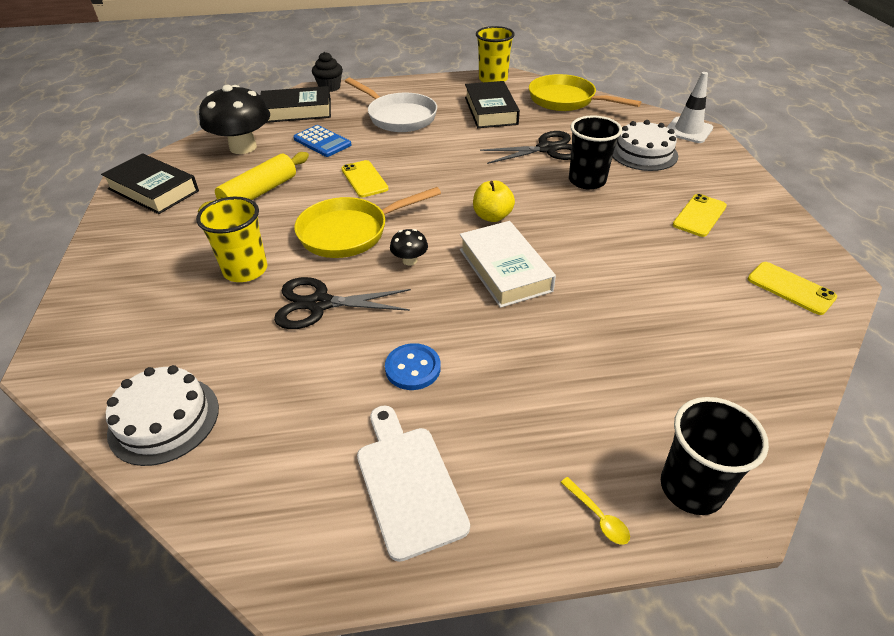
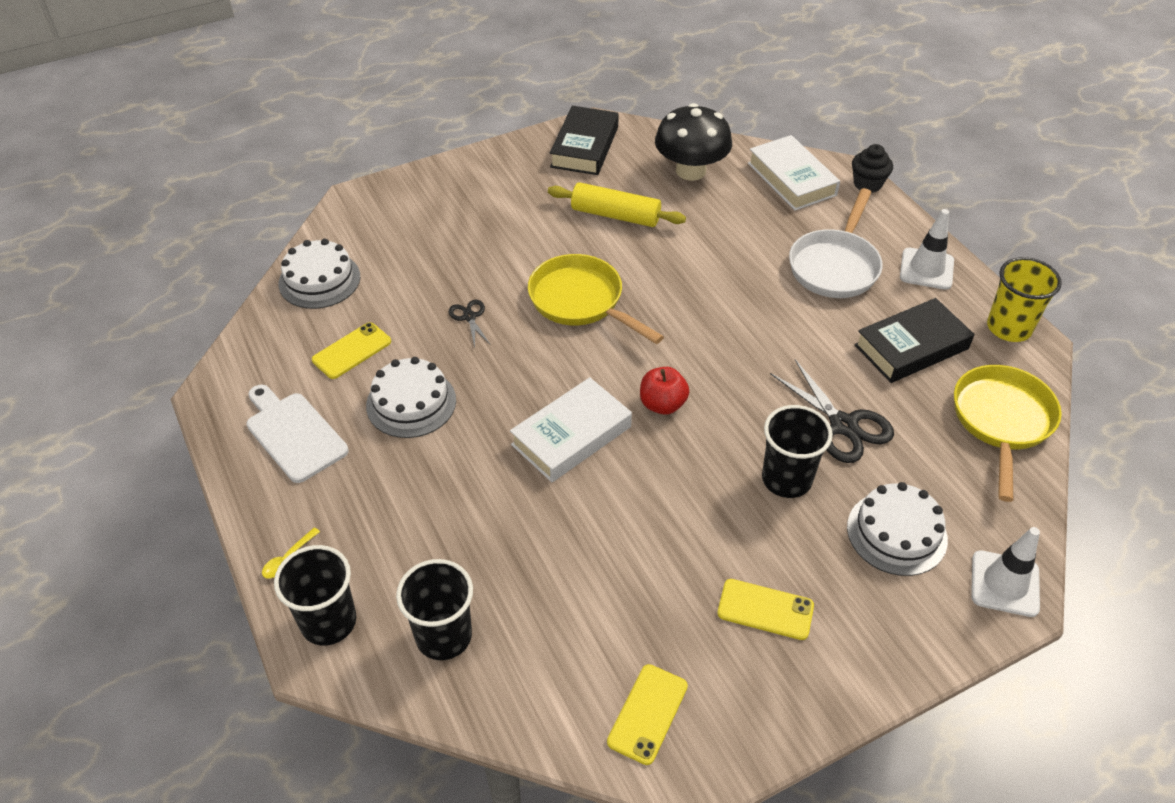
camera: 70 degrees right, 5 degrees up
yellow cup [196,197,267,282] -> none
black book [260,86,331,123] -> white book [748,135,840,211]
black scissors [274,277,411,329] -> black scissors [449,300,490,347], size x0.53
blue calculator [293,125,352,157] -> none
yellow phone [341,160,388,197] -> yellow phone moved to [312,322,391,379]
white cutting board [357,405,470,562] -> white cutting board turned 90 degrees counterclockwise [246,384,349,483]
blue button [385,343,441,390] -> white cake [366,357,456,438]
black mushroom [390,229,428,265] -> none
yellow apple [473,181,515,222] -> red apple [640,367,689,415]
none -> black cup [396,559,473,660]
none -> white traffic cone [900,209,954,290]

